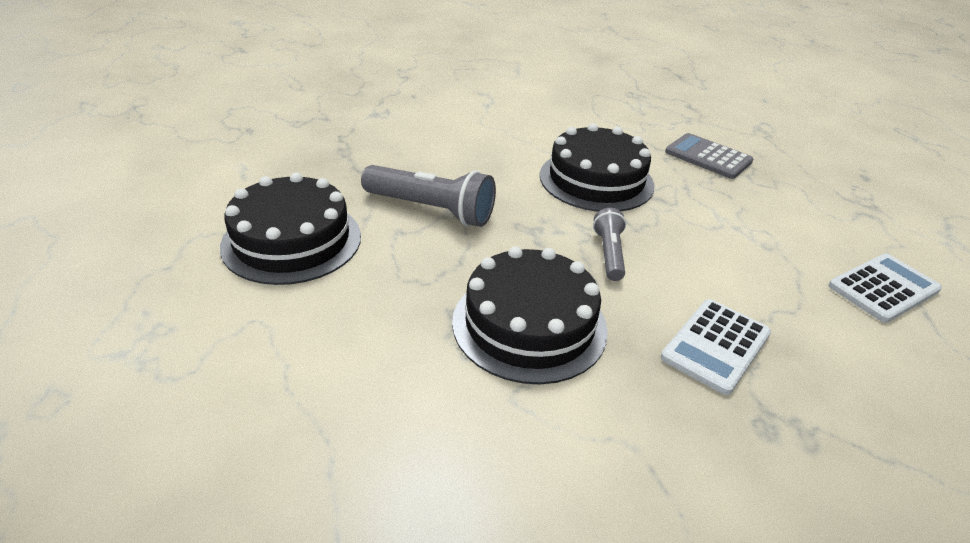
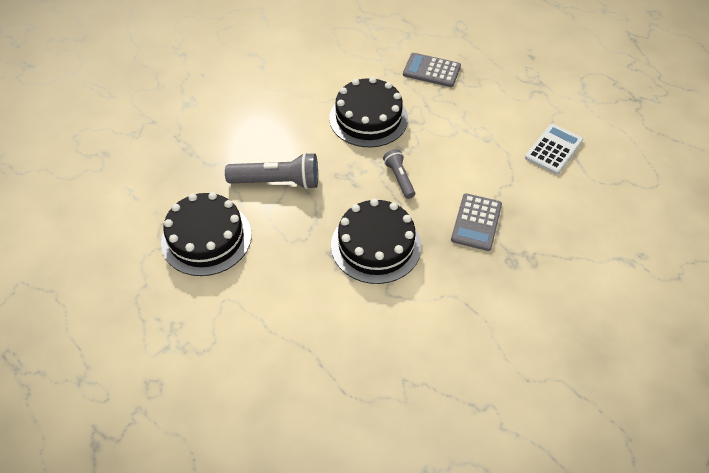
camera: 20 degrees left, 15 degrees up
white calculator [661,299,771,395] -> grey calculator [451,193,502,251]

